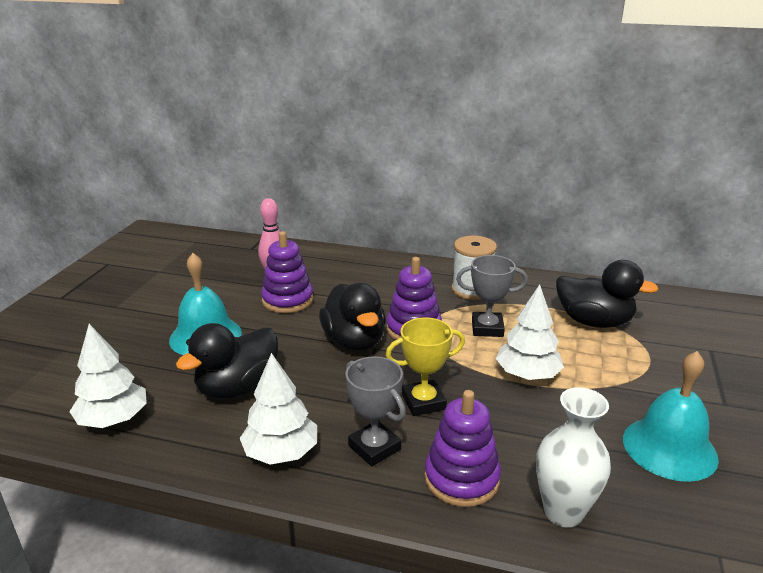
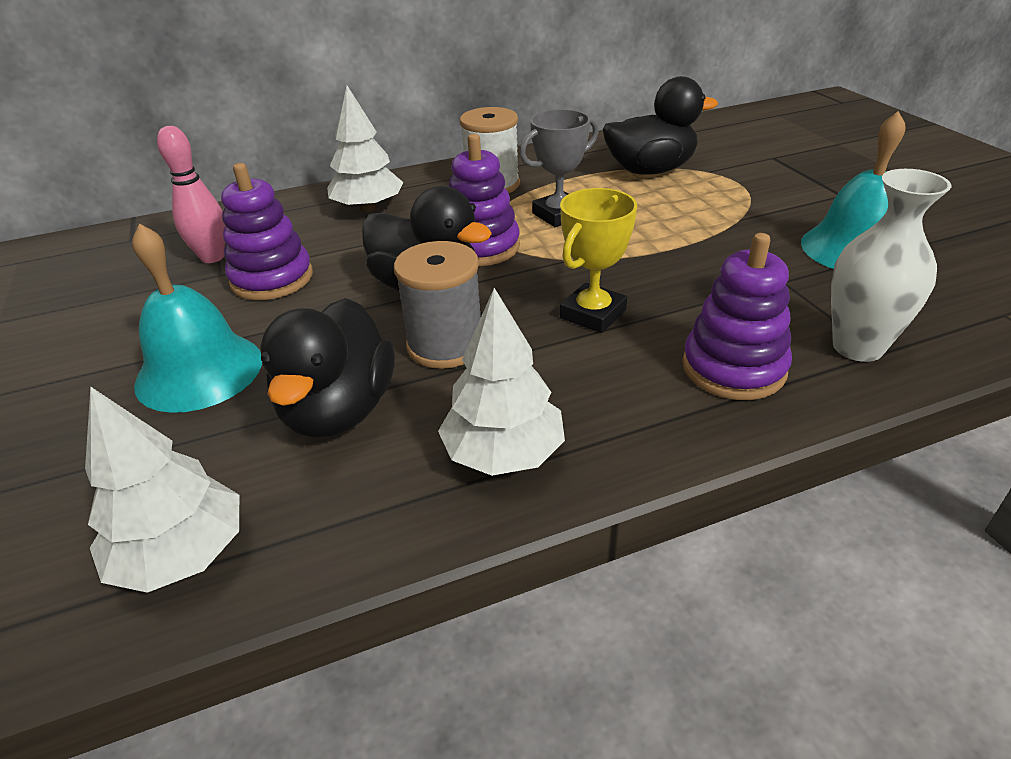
camera: 35 degrees left, 10 degrees up
grey trophy [346,356,406,466] -> none
white tree [496,284,564,380] -> white tree moved to [327,85,404,212]
none -> grey spool [394,241,481,369]

